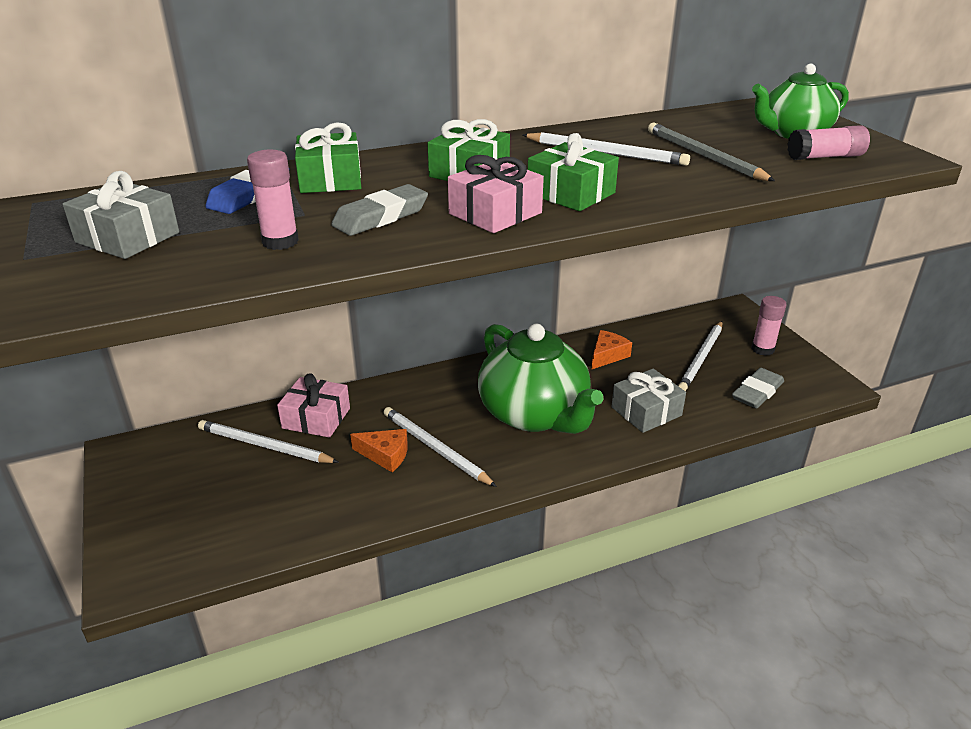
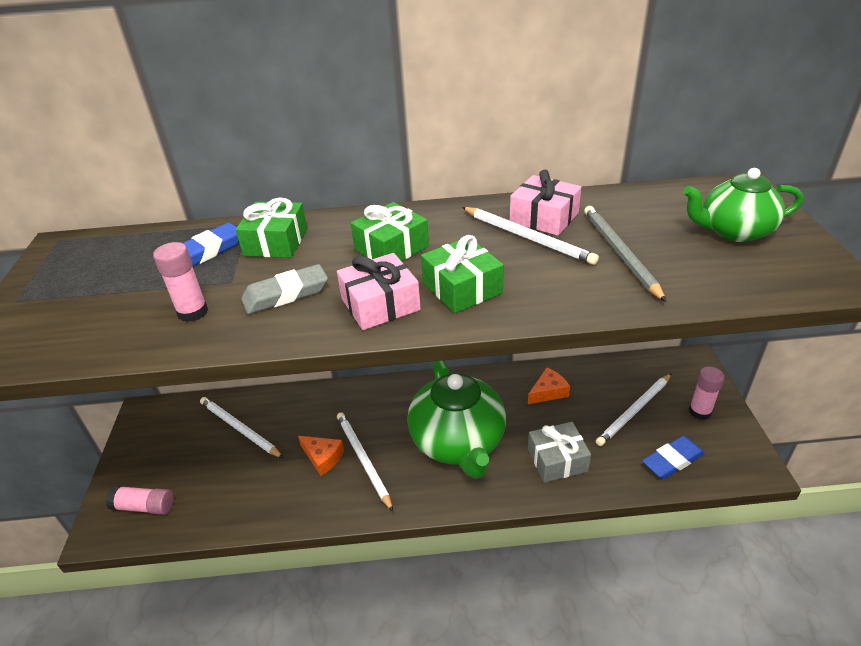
camera: 20 degrees right, 5 degrees up
grey gift [63,171,179,259] -> none
pink gift [277,373,350,438] -> pink gift moved to [510,170,581,236]
grey eraser [732,368,784,409] -> blue eraser [642,436,705,479]
pink glue stick [788,125,870,160] -> pink glue stick moved to [106,486,174,515]

